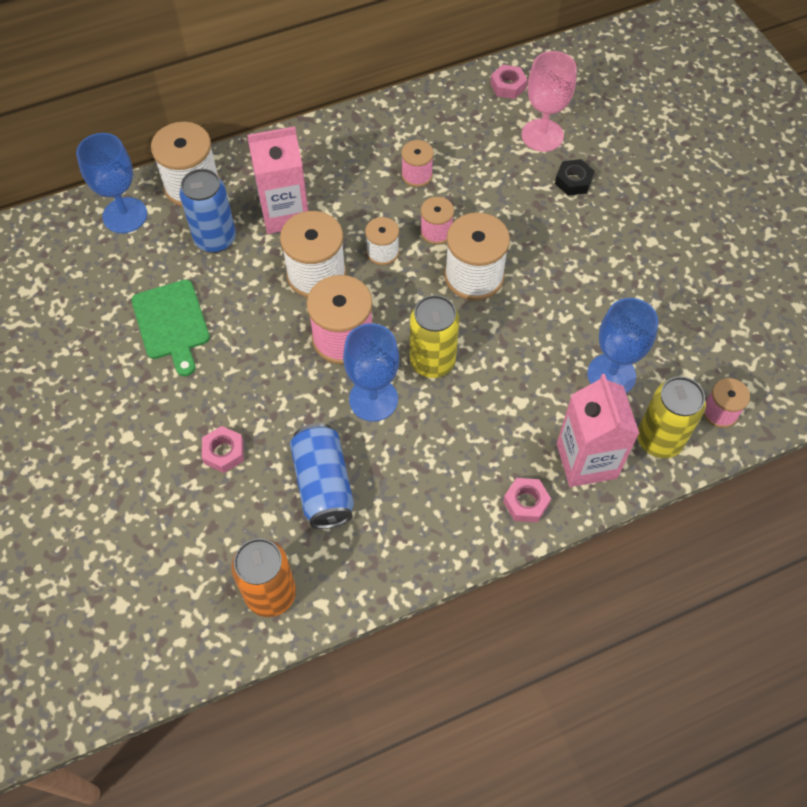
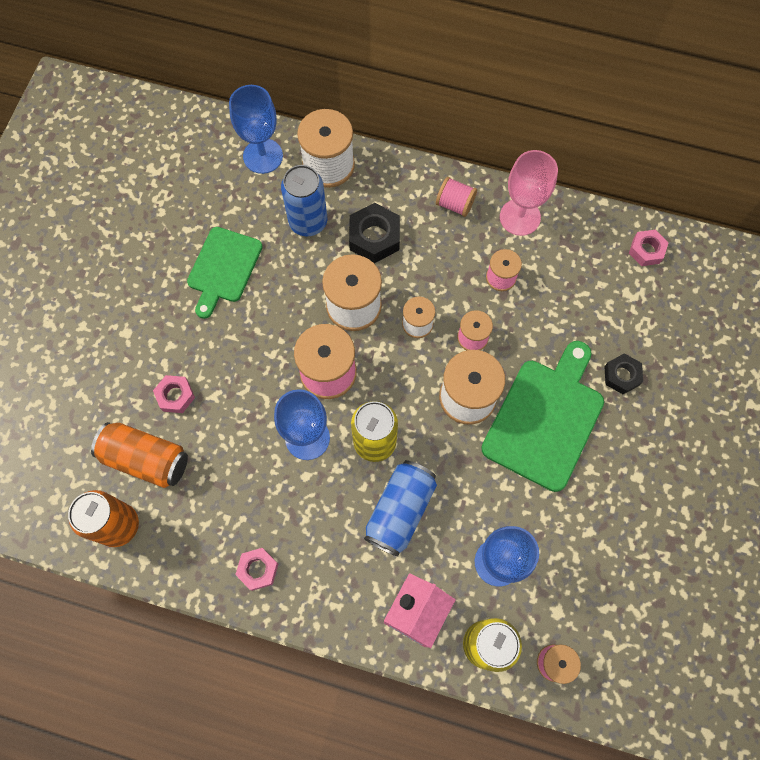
camera: 40 degrees right, 10 degrees up
pink carton [247,126,308,234] -> black nut [349,203,400,263]
blue can [290,423,354,529] -> blue can moved to [364,460,437,557]
pink nut [503,478,551,522] -> pink nut moved to [235,548,278,591]
pink goblet [522,51,577,152] -> pink goblet moved to [500,150,558,236]
none -> orange can [91,422,188,488]
none -> pink spool [436,177,477,217]
none -> green cutting board [481,341,604,492]

